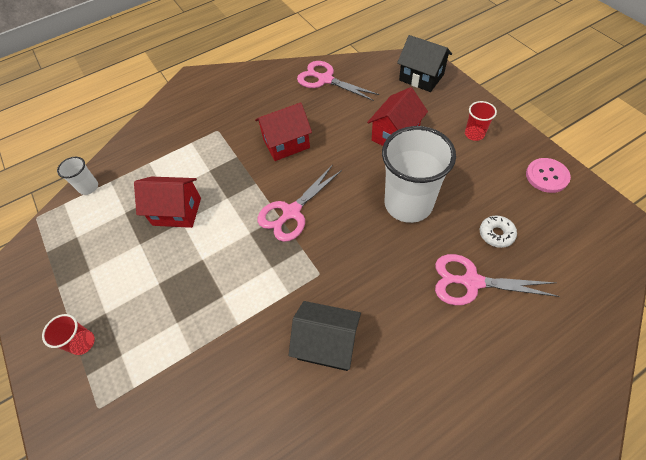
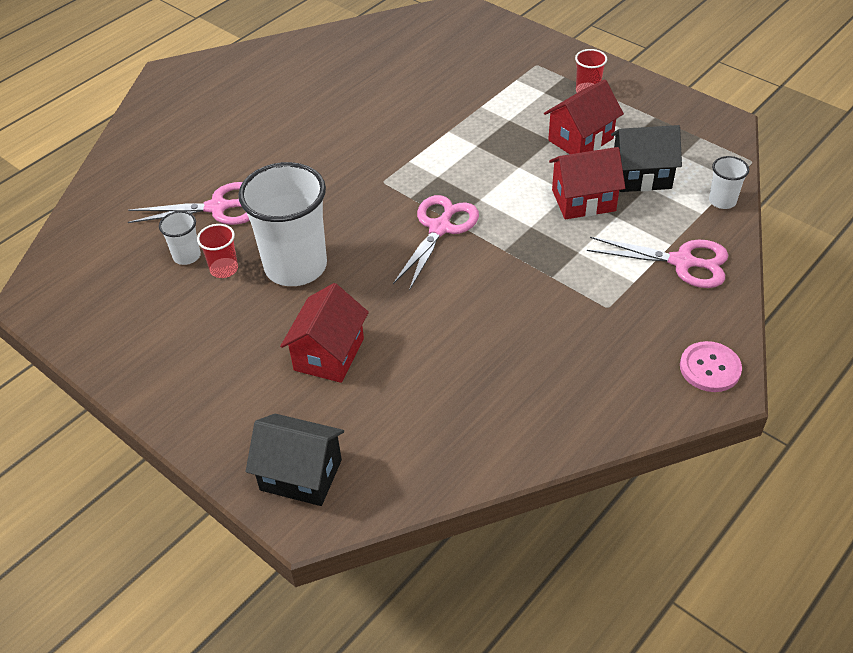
camera: 160 degrees right, 10 degrees down
red house [255,102,312,161] -> red house moved to [544,80,624,154]
black house [289,301,361,371] -> black house moved to [611,125,682,192]
pink scissors [297,61,379,101] -> pink scissors moved to [587,237,728,288]
red cup [465,101,497,141] -> red cup moved to [197,224,238,278]
white donut [480,216,517,248] -> white cup [159,211,201,265]
pink button [526,158,571,193] -> pink button moved to [680,341,742,392]

